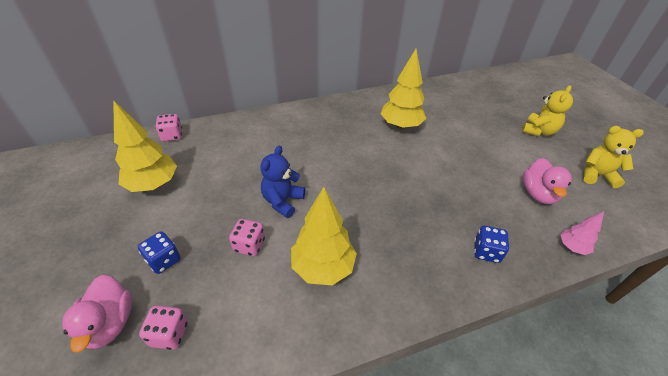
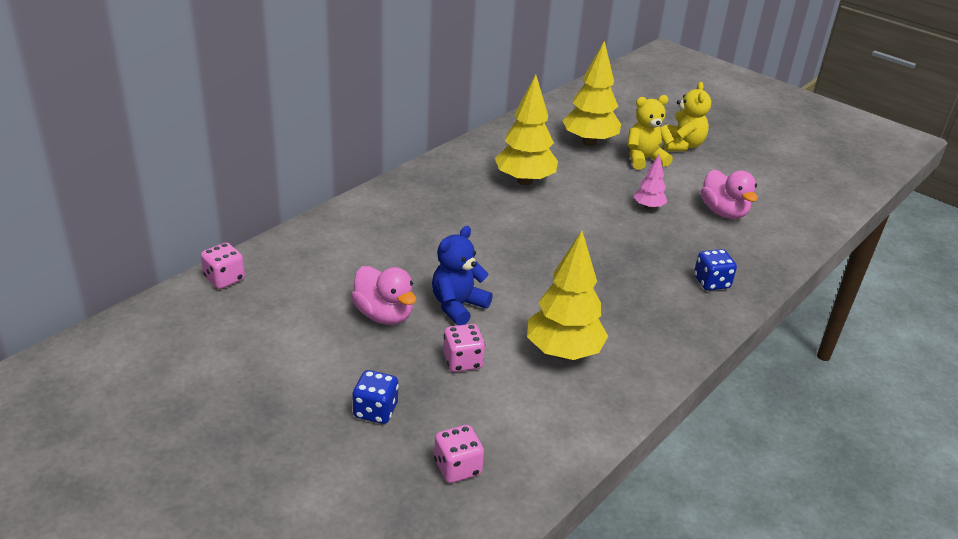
camera: 30 degrees left, 10 degrees down
pink duck [62,275,132,353] -> pink duck moved to [351,266,416,325]
yellow tree [113,100,177,192] -> yellow tree moved to [562,40,621,146]
blue teddy bear [260,146,305,218] -> blue teddy bear turned 45 degrees clockwise [432,226,493,325]
pink tree [561,211,604,255] -> pink tree moved to [634,154,667,210]
yellow teddy bear [584,126,644,188] -> yellow teddy bear moved to [628,95,674,170]

